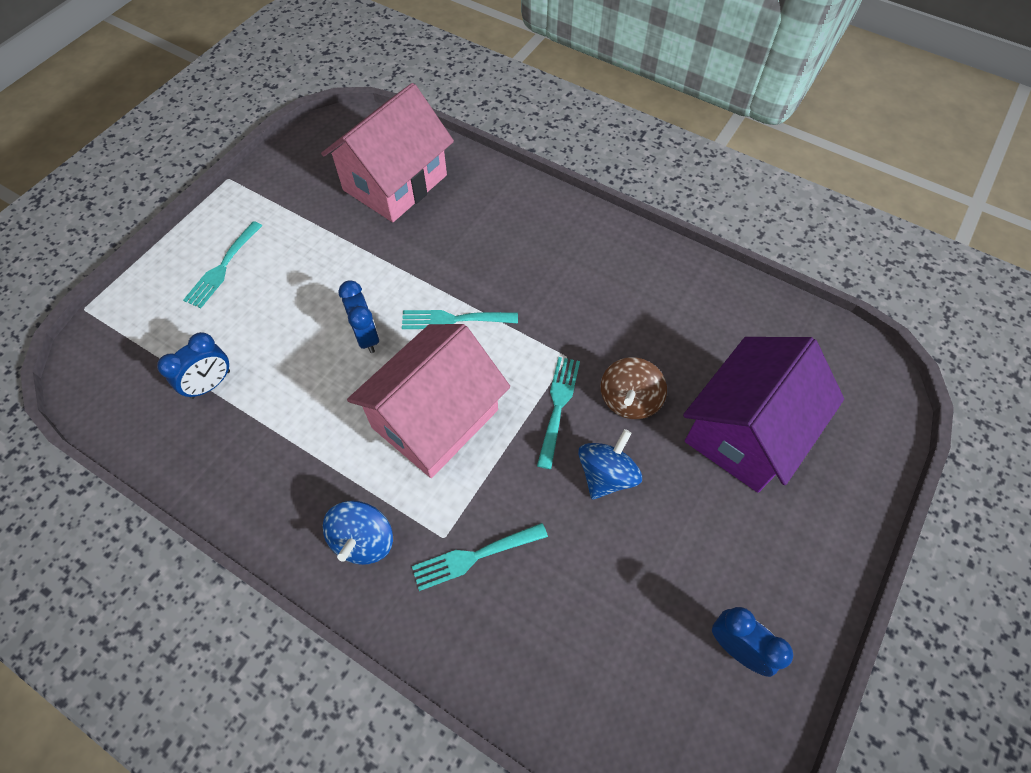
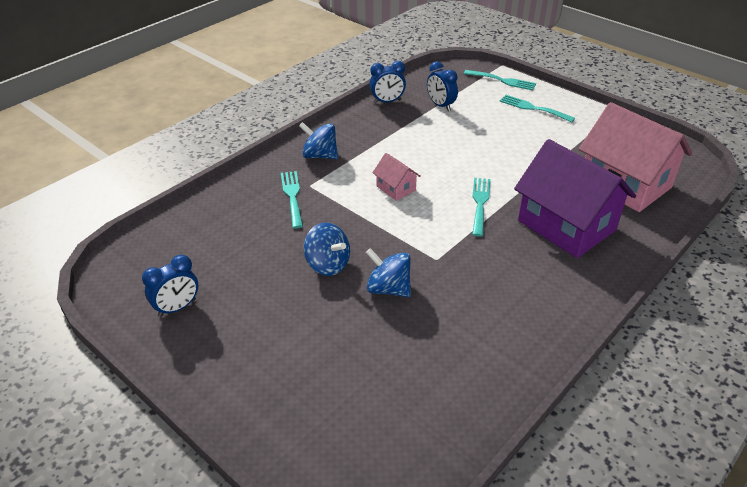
camera: 100 degrees right, 20 degrees down
blue clock [338,280,379,353] -> blue clock moved to [369,61,406,104]
pink house [347,324,510,478] -> pink house [373,153,421,201], size x0.44
turquoise fork [537,357,580,469] -> turquoise fork moved to [464,70,536,90]
brown spinning top [601,357,667,419] -> blue spinning top [366,248,411,297]
purple house [683,337,844,493] -> purple house moved to [514,139,636,258]

